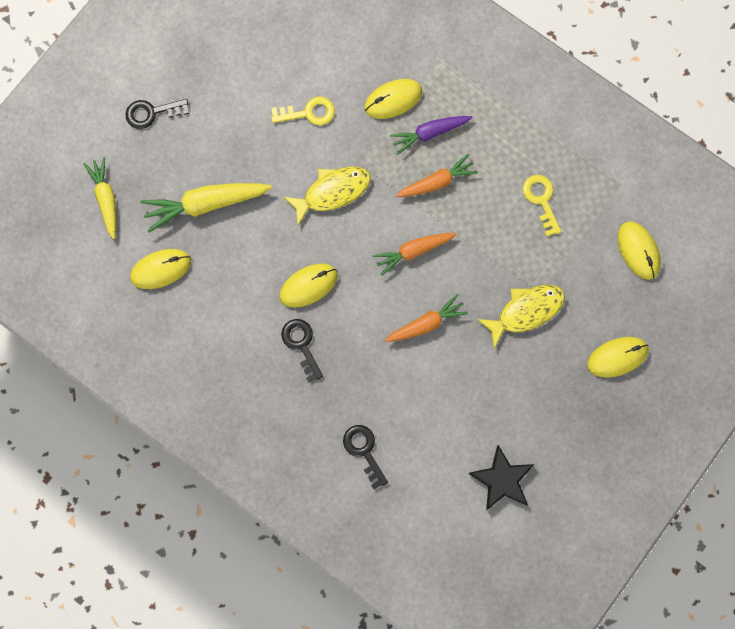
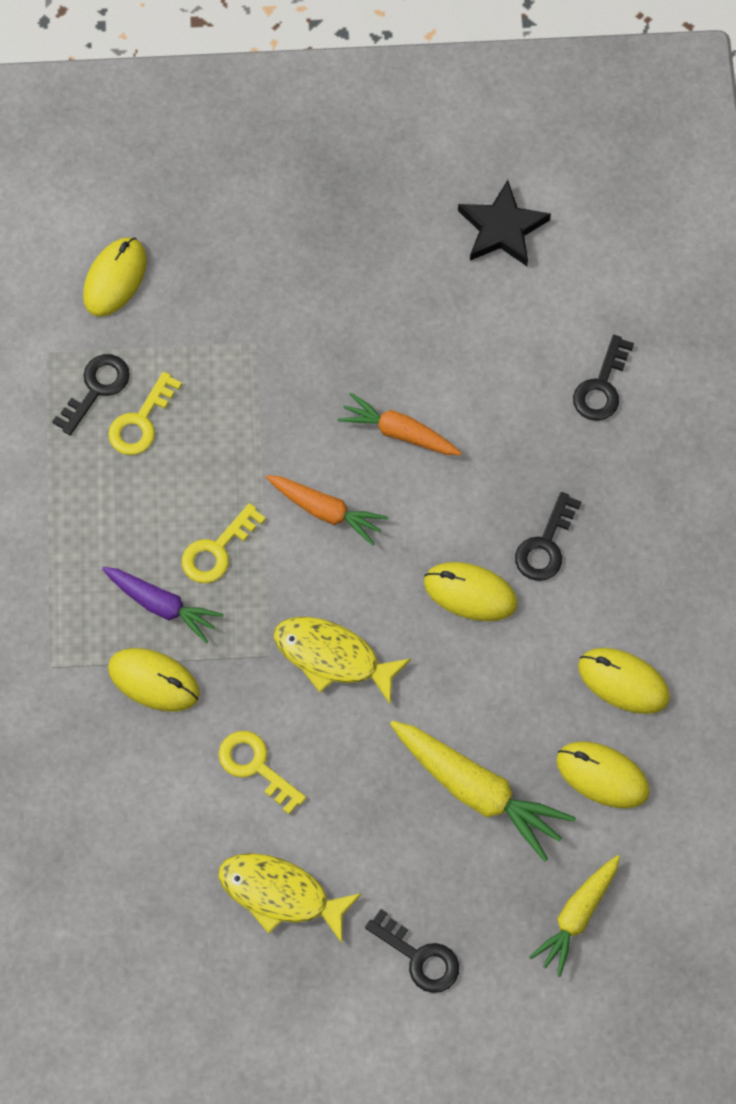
camera: 130 degrees left, 10 degrees down
orange carrot [396,154,478,197] -> yellow key [182,503,266,583]
yellow fish [477,285,565,348] -> yellow fish moved to [218,853,362,943]
yellow mouse [587,337,648,377] -> yellow mouse moved to [578,648,670,714]
none -> black key [52,354,130,435]

